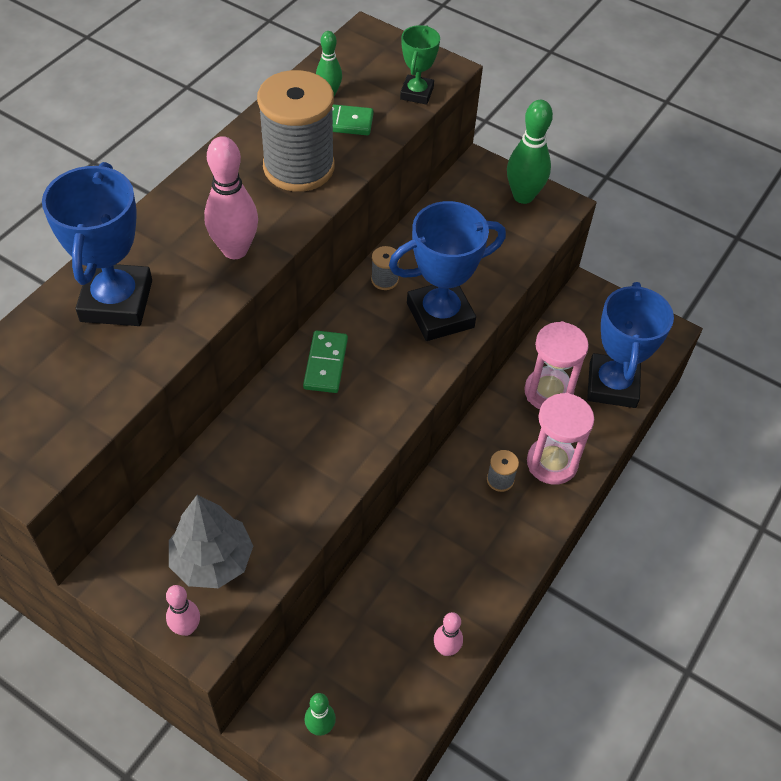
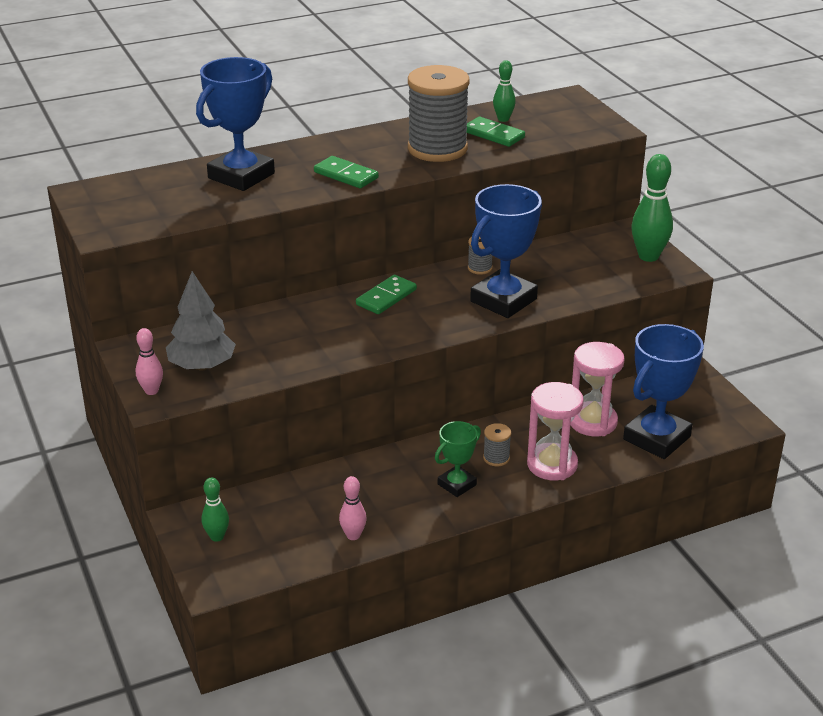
camera: 35 degrees right, 20 degrees down
pink bowling pin [204,136,258,259] -> green domino [314,156,379,188]
blue trophy [389,201,506,341] -> blue trophy turned 60 degrees counterclockwise [470,184,542,318]
green trophy [400,25,440,105] -> green trophy moved to [435,421,481,497]

